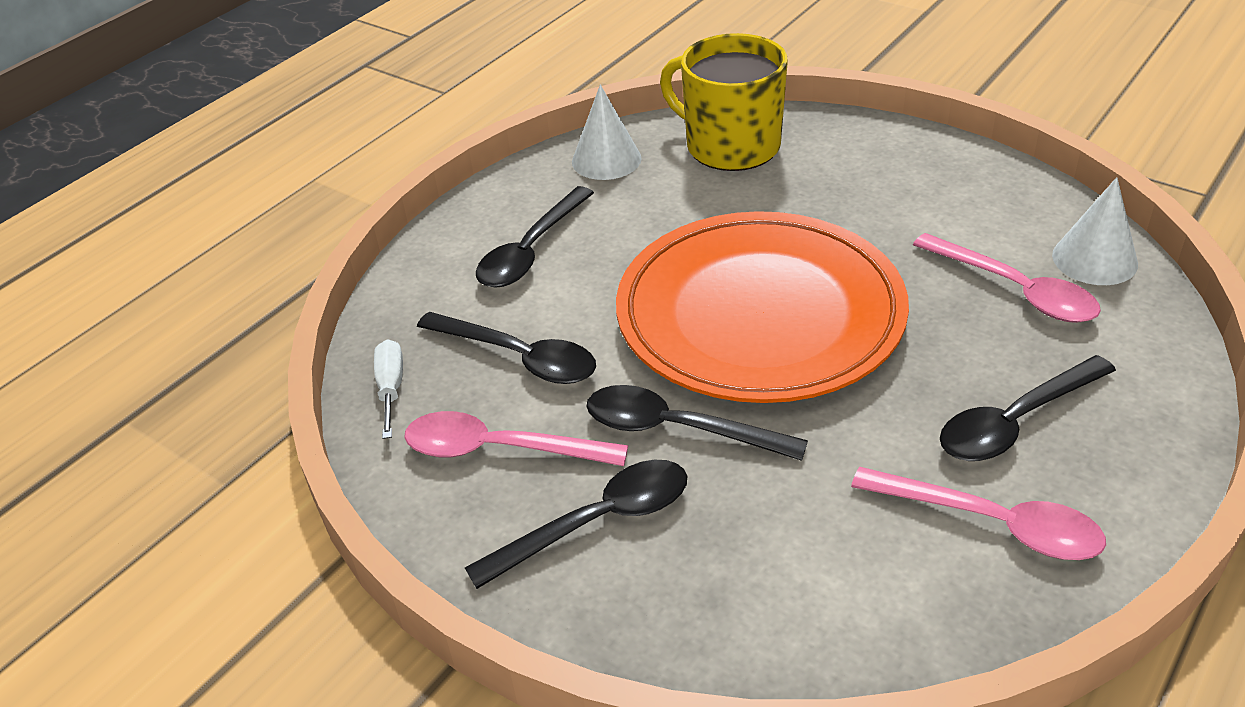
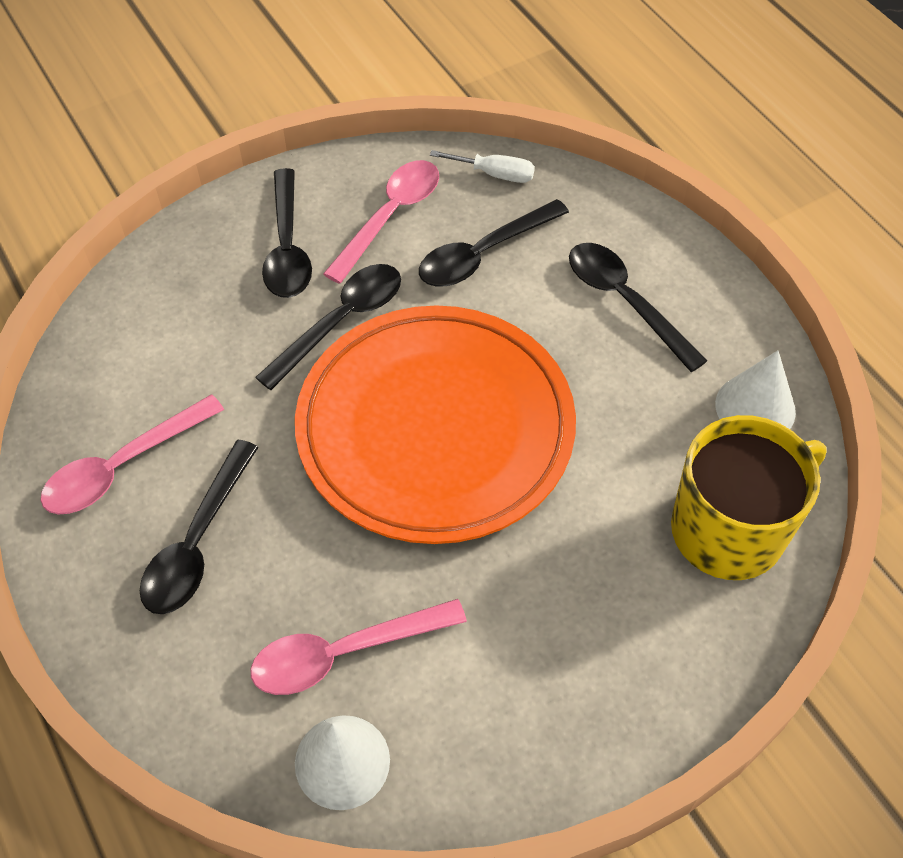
camera: 110 degrees right, 15 degrees up
black spoon [940,355,1116,461] -> black spoon turned 150 degrees counterclockwise [140,440,259,614]

